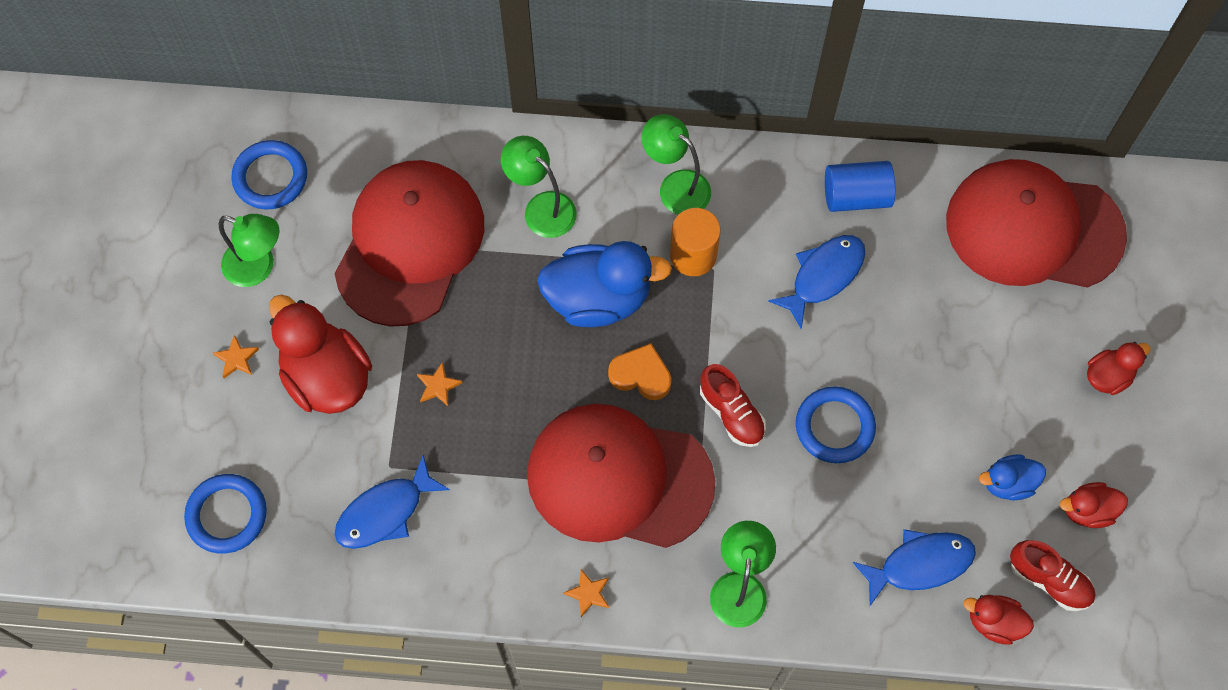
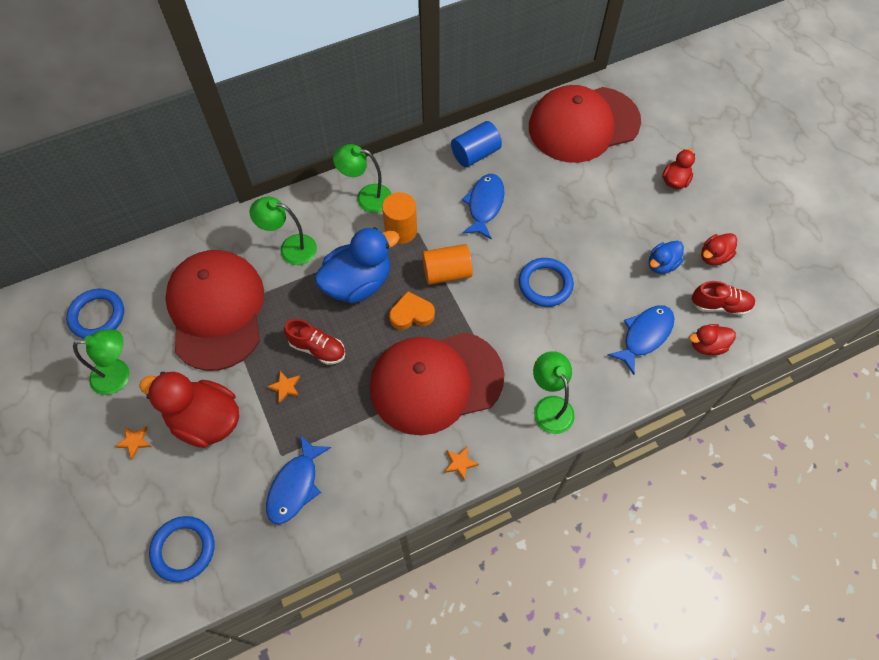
camera: 30 degrees left, 5 degrees down
red shoe [700,364,766,447] -> red shoe moved to [284,319,345,365]
none -> orange cylinder [422,244,473,285]

